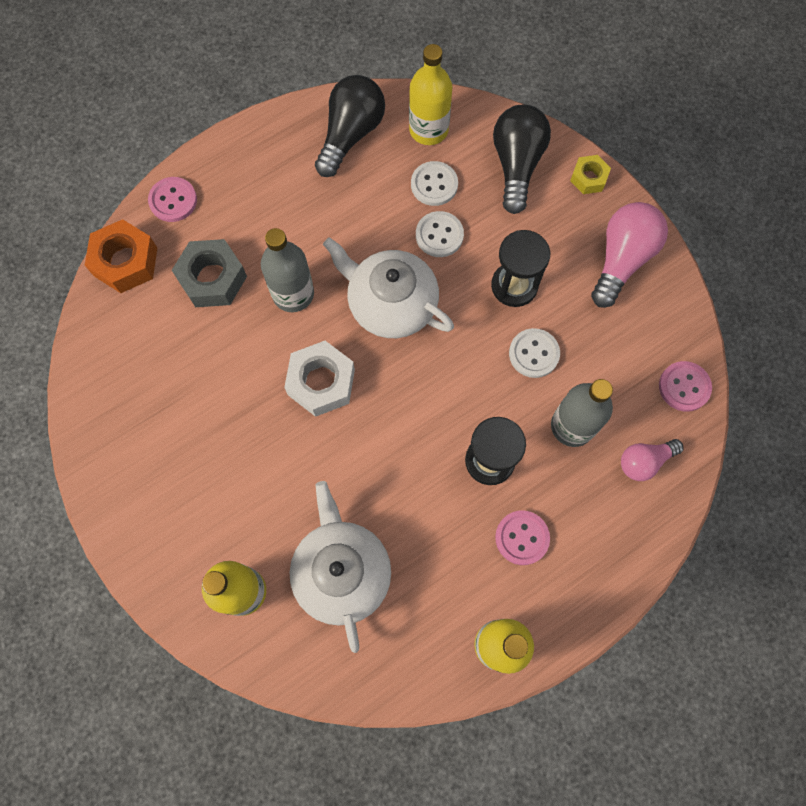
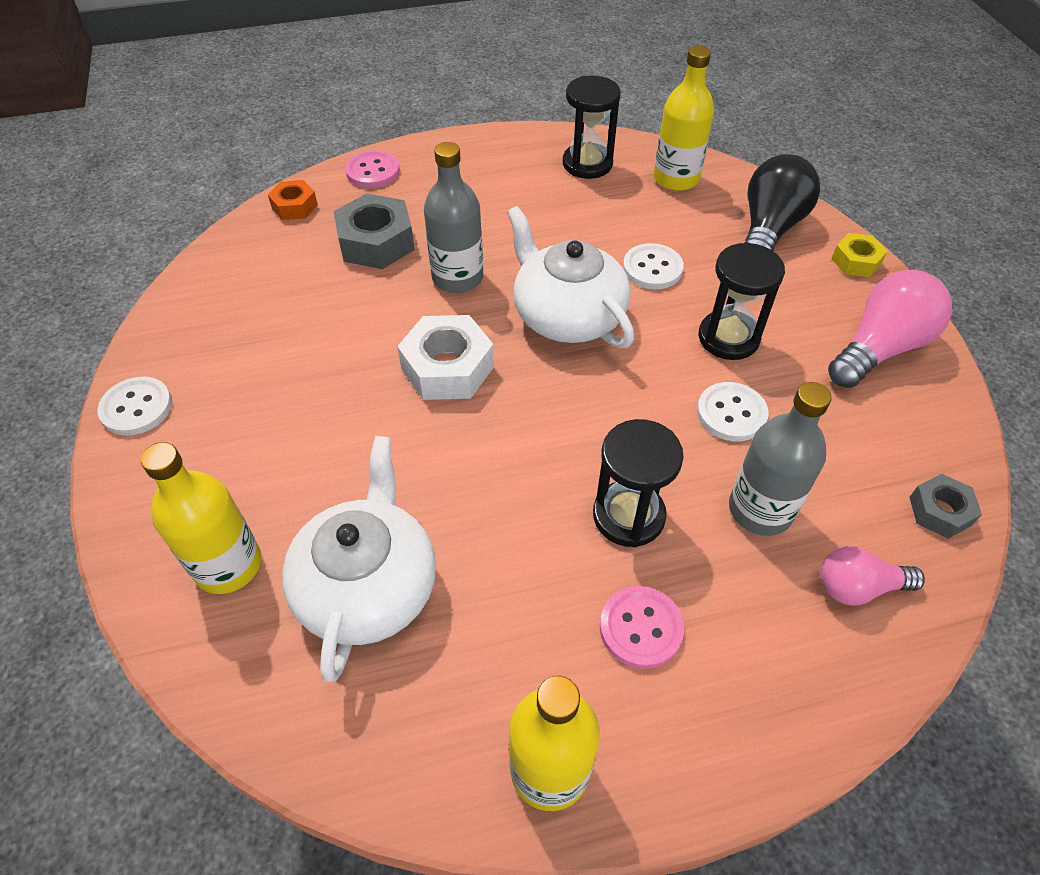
camera: 20 degrees right, 20 degrees down
orange nut [85,219,157,293] -> orange nut [268,180,318,220], size x0.58
black light bulb [315,75,385,177] -> black hourglass [563,76,621,179]
white button [411,161,458,206] -> white button moved to [97,376,172,436]
pink button [659,361,712,412] -> grey nut [909,474,982,539]

